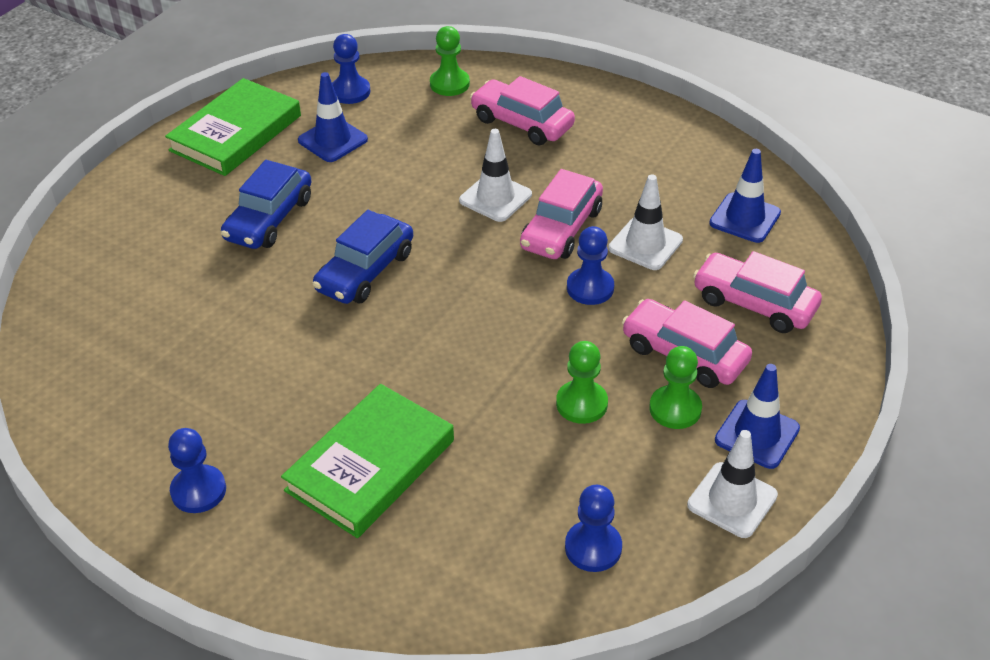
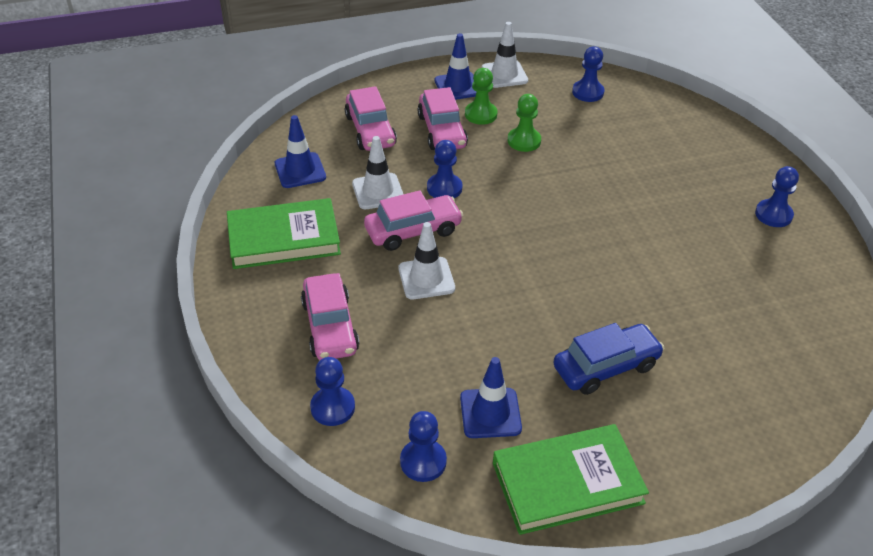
camera: 140 degrees left, 0 degrees up
green book [281,384,454,538] -> green book moved to [227,198,341,269]
blue car [312,210,413,304] -> none
green pawn [430,26,470,96] -> blue pawn [310,357,355,426]

